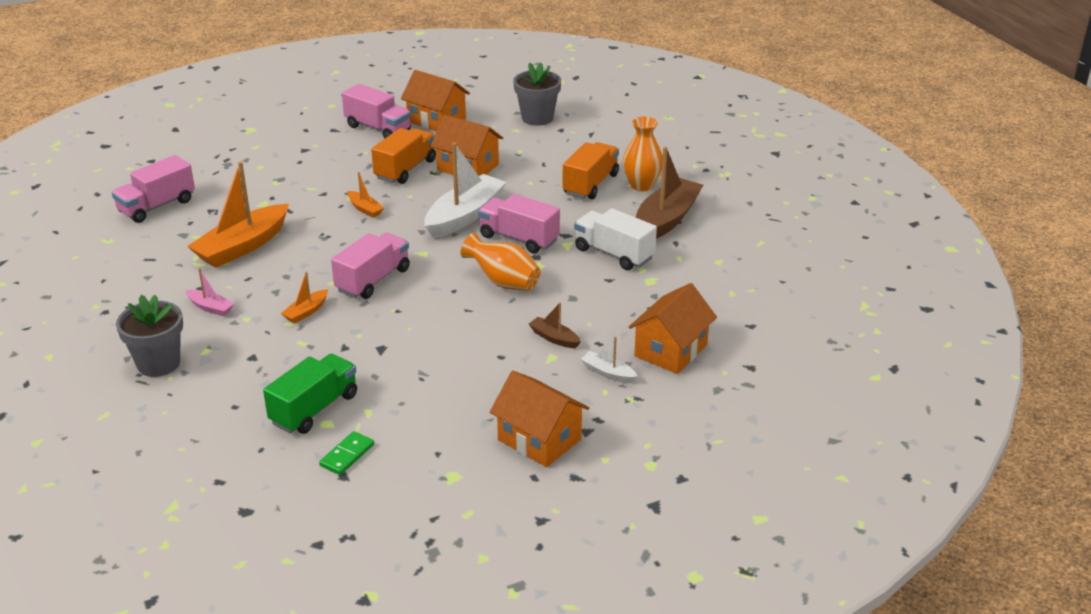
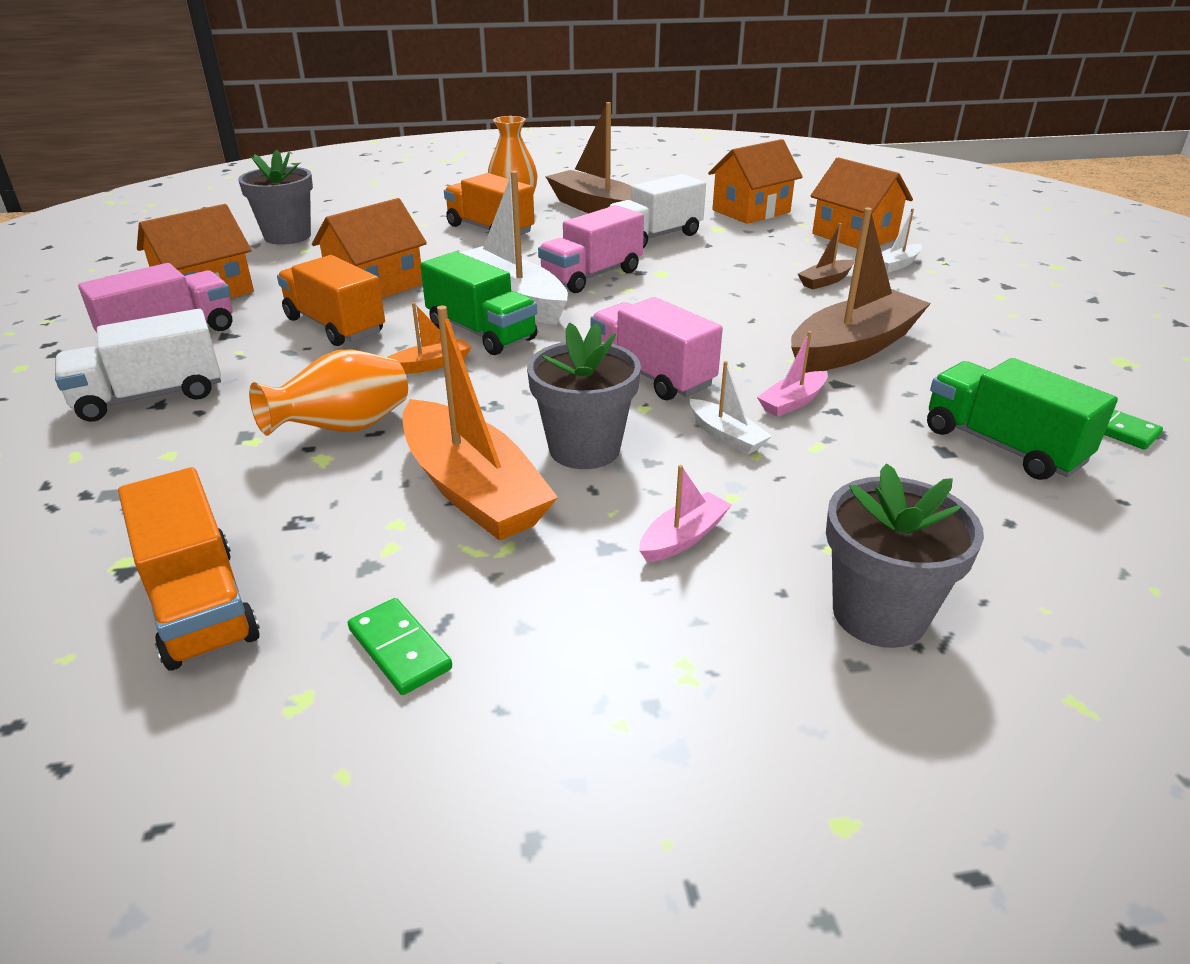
camera: 75 degrees left, 0 degrees up
pink truck [112,155,195,223] -> orange truck [118,467,260,670]
orange boat [281,272,328,323] -> white boat [690,361,772,455]
orange vase [461,232,541,291] -> orange vase moved to [249,350,408,436]
orange house [490,371,589,467] -> orange house moved to [708,139,803,224]
none -> white truck [55,309,221,422]
none -> green domino [348,598,452,695]
none -> green truck [420,251,537,355]
none -> grey flower pot [527,322,641,469]
none -> pink boat [757,331,828,417]
none -> brown boat [791,207,931,373]

